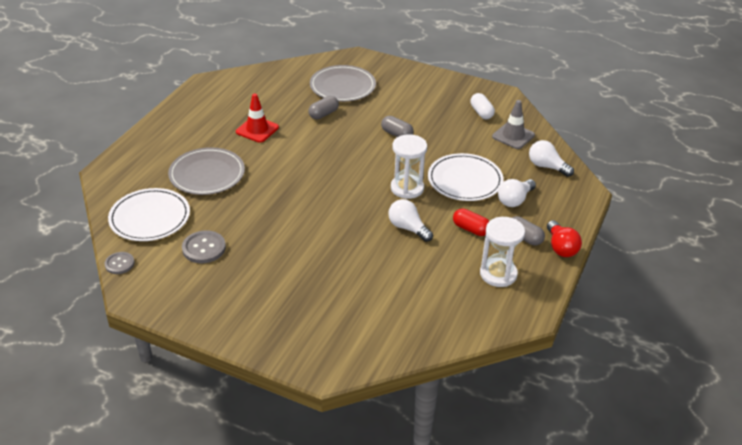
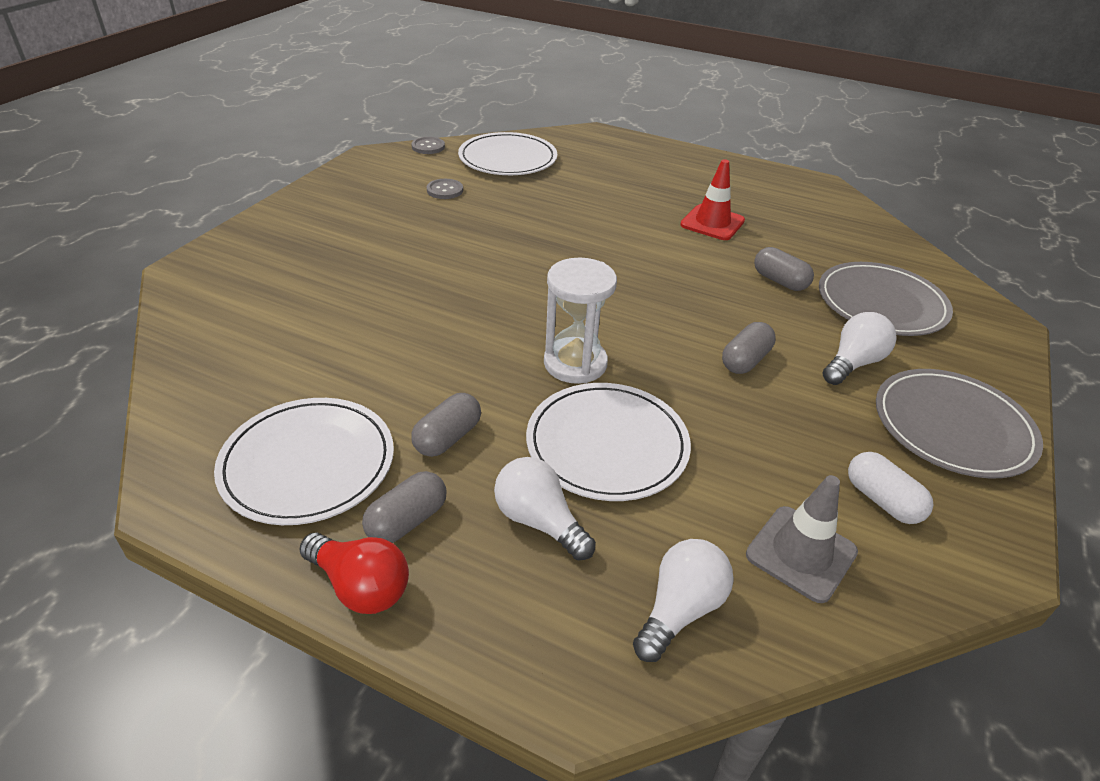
camera: 90 degrees right, 0 degrees up
grey plate [168,147,245,195] -> grey plate moved to [876,369,1043,478]
grey button [182,230,226,263] -> grey button [427,179,463,199], size x0.66
white light bulb [388,199,433,242] -> white light bulb moved to [823,312,897,385]
red capsule [453,208,489,236] -> grey capsule [411,393,481,457]
white capsule [470,93,495,119] -> white capsule turned 75 degrees clockwise [848,452,934,524]
white hourglass [480,217,525,287] -> white plate [214,398,394,525]
red light bulb [547,220,582,257] -> red light bulb turned 135 degrees counterclockwise [299,533,409,614]

